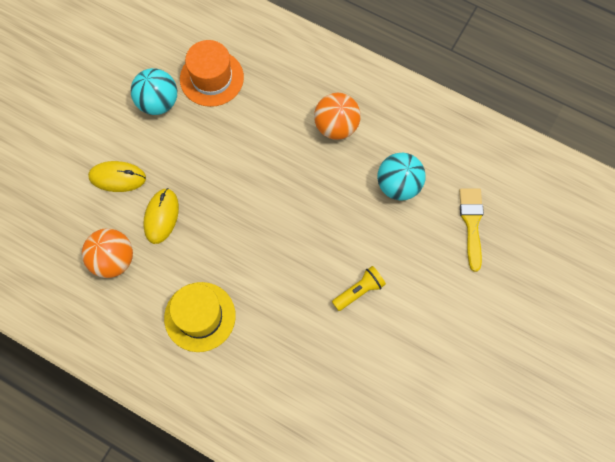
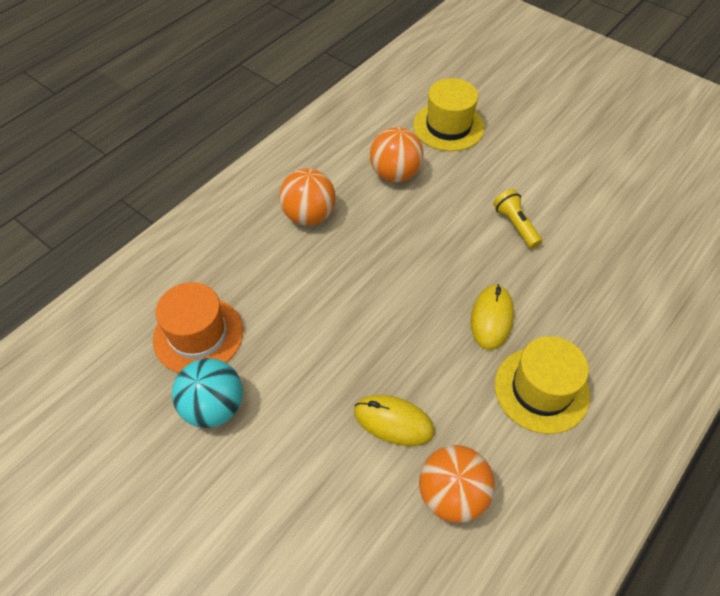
camera: 80 degrees left, 15 degrees down
yellow mouse [88,161,146,192] -> yellow mouse moved to [471,284,514,350]
turquoise ball [377,153,426,201] -> orange ball [370,127,423,182]
yellow brush [459,188,484,272] -> yellow hat [413,78,484,151]

